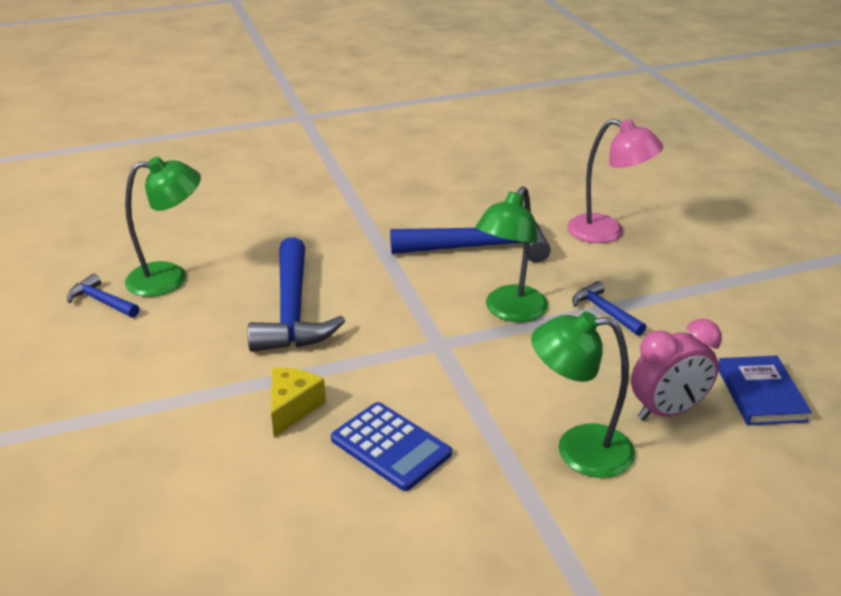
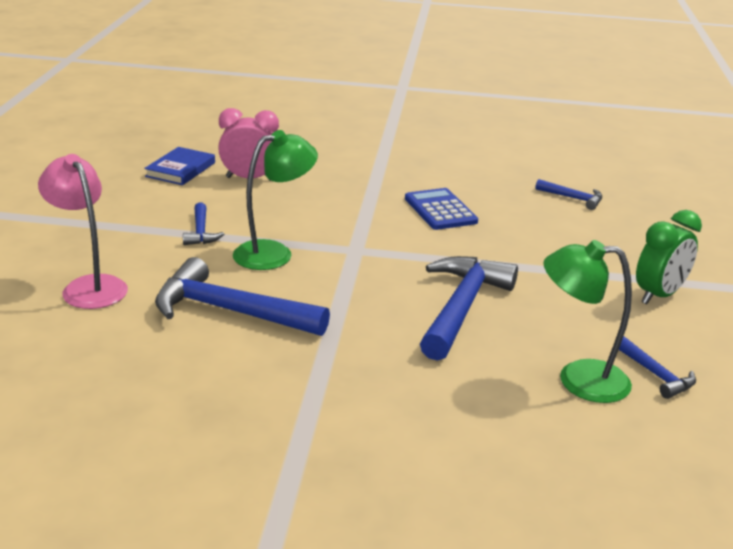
camera: 155 degrees left, 5 degrees down
yellow cheese [271,368,326,437] -> none
green lamp [531,312,635,478] -> none
none -> blue hammer [535,179,602,210]
none -> green clock [636,210,702,304]

